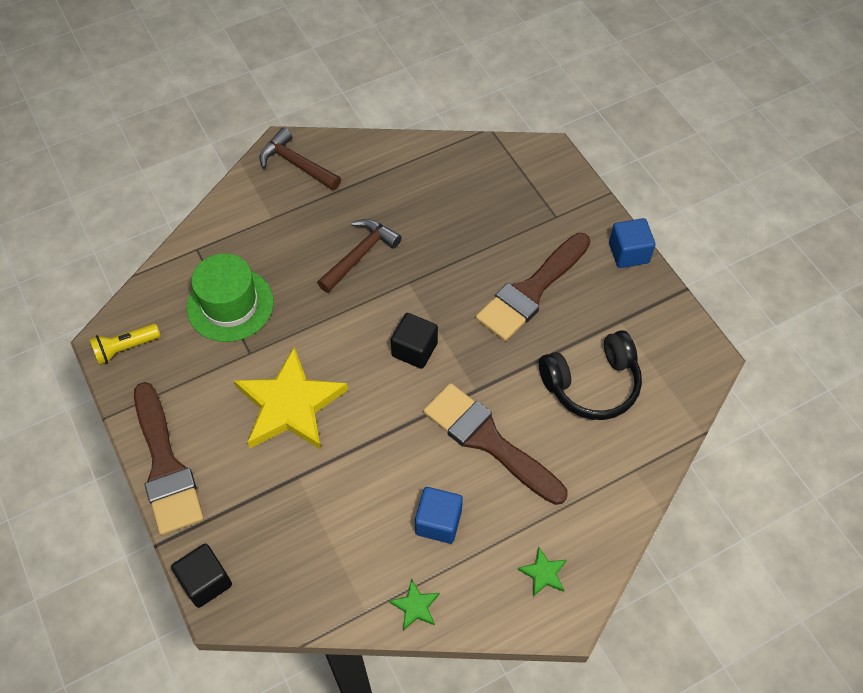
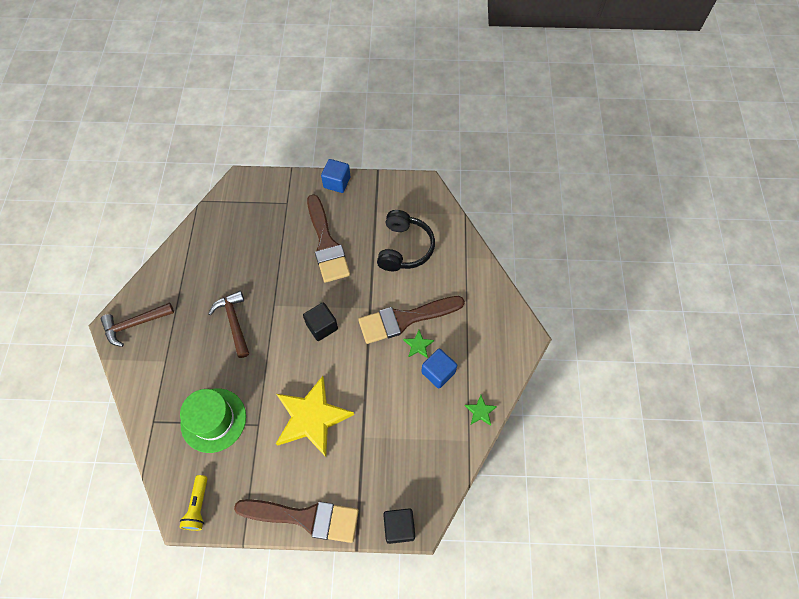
camera: 60 degrees left, 5 degrees up
green star [518,547,567,597] -> green star moved to [403,330,434,358]

